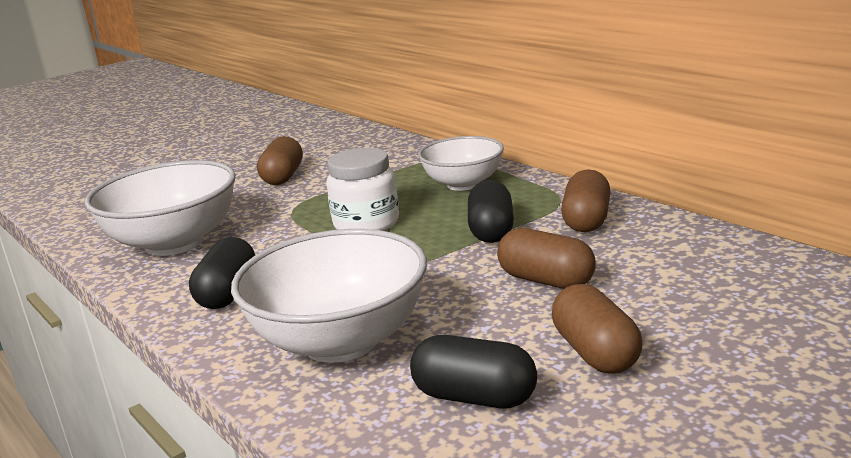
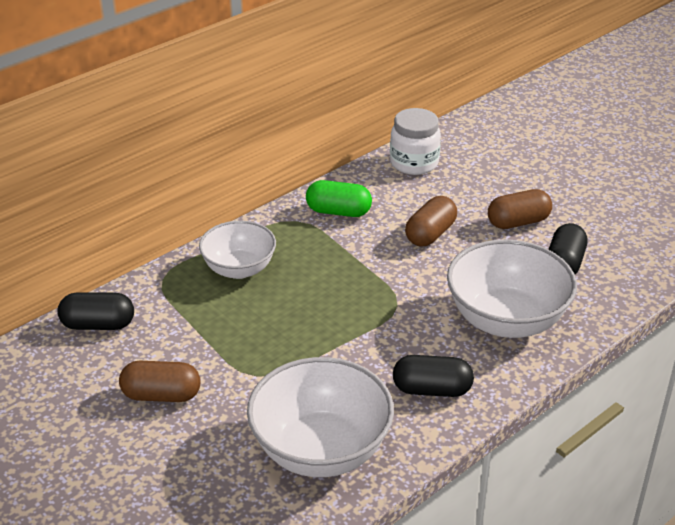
camera: 95 degrees left, 15 degrees up
white jar [326,148,399,231] -> white jar moved to [390,108,441,175]
black capsule [468,180,514,243] -> black capsule moved to [57,293,134,330]
brown capsule [561,169,611,232] -> green capsule [306,180,372,217]

